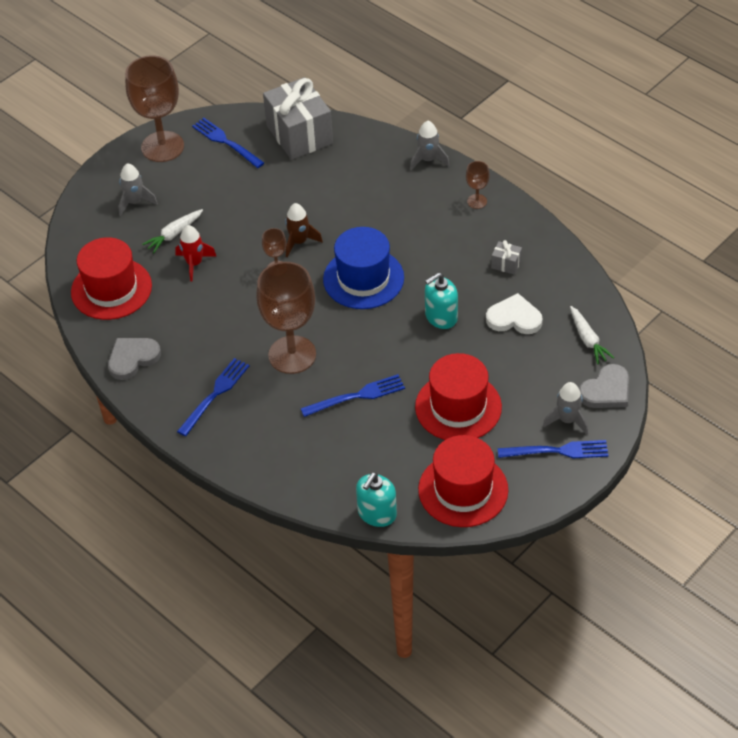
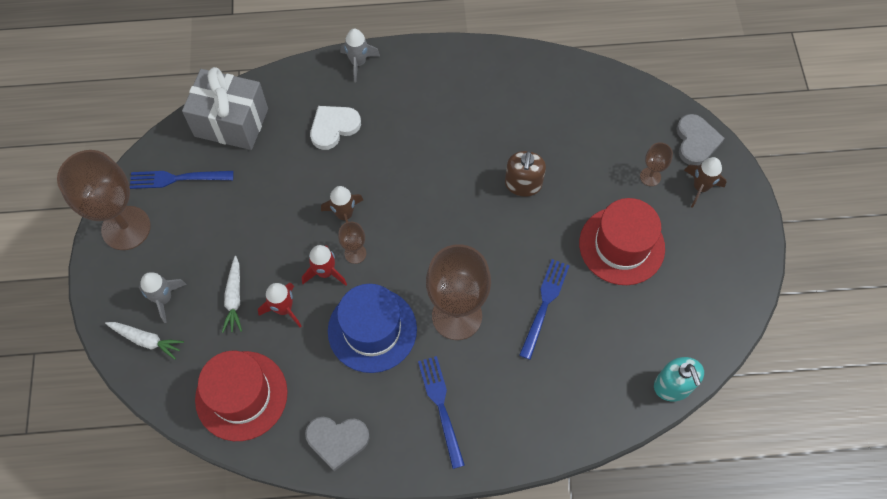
camera: 50 degrees left, 15 degrees up
grey heart [108,338,161,380] -> grey heart turned 90 degrees counterclockwise [305,417,369,471]
blue hat [323,227,404,309] -> blue hat moved to [328,284,417,373]
red hat [418,435,508,527] -> none
turquoise soap dispenser [425,272,458,329] -> brown soap dispenser [505,151,546,197]
brown goblet [466,161,490,209] -> brown goblet moved to [640,142,673,186]
white heart [486,293,543,334] -> white heart moved to [310,106,361,150]
grey gift [491,240,522,275] -> none
blue fork [498,440,609,458] -> none
grey rocket [543,382,588,435] -> brown rocket [684,157,727,208]
white carrot [570,306,614,364] -> white carrot moved to [105,322,184,360]
none -> red rocket [302,245,347,286]

